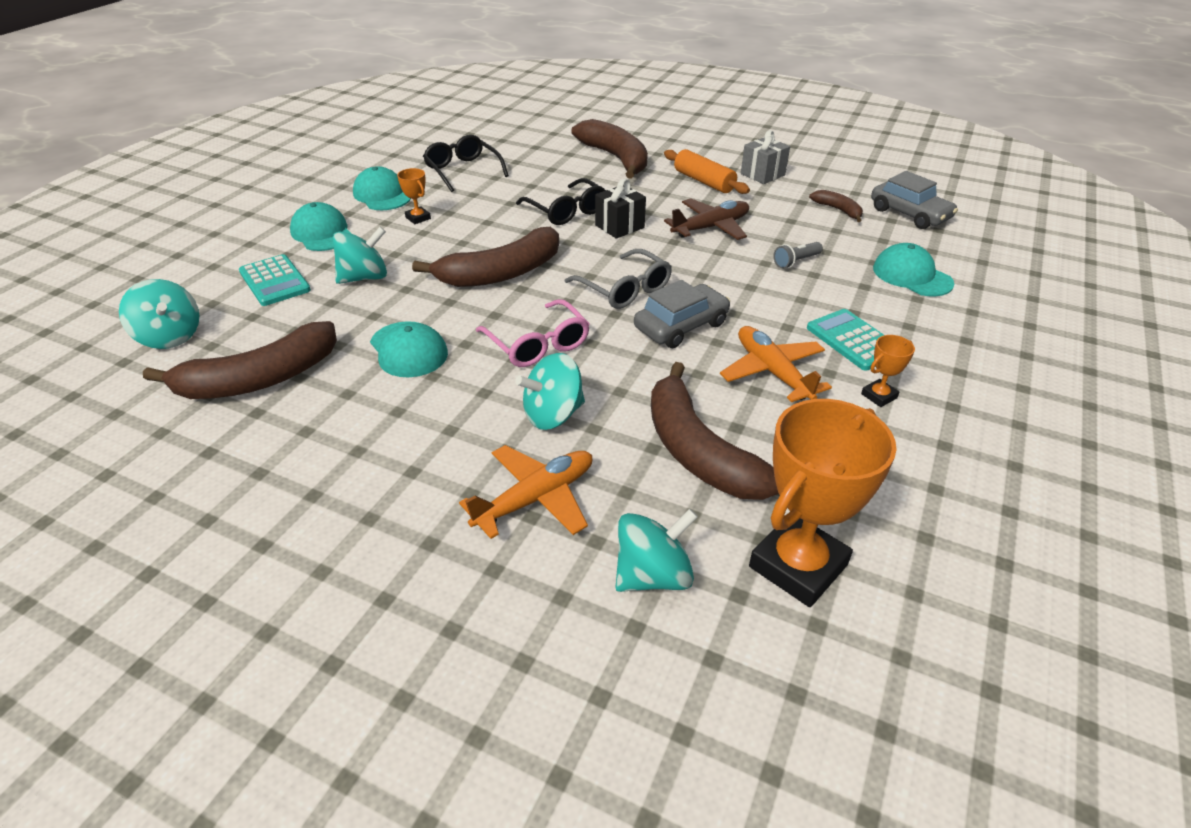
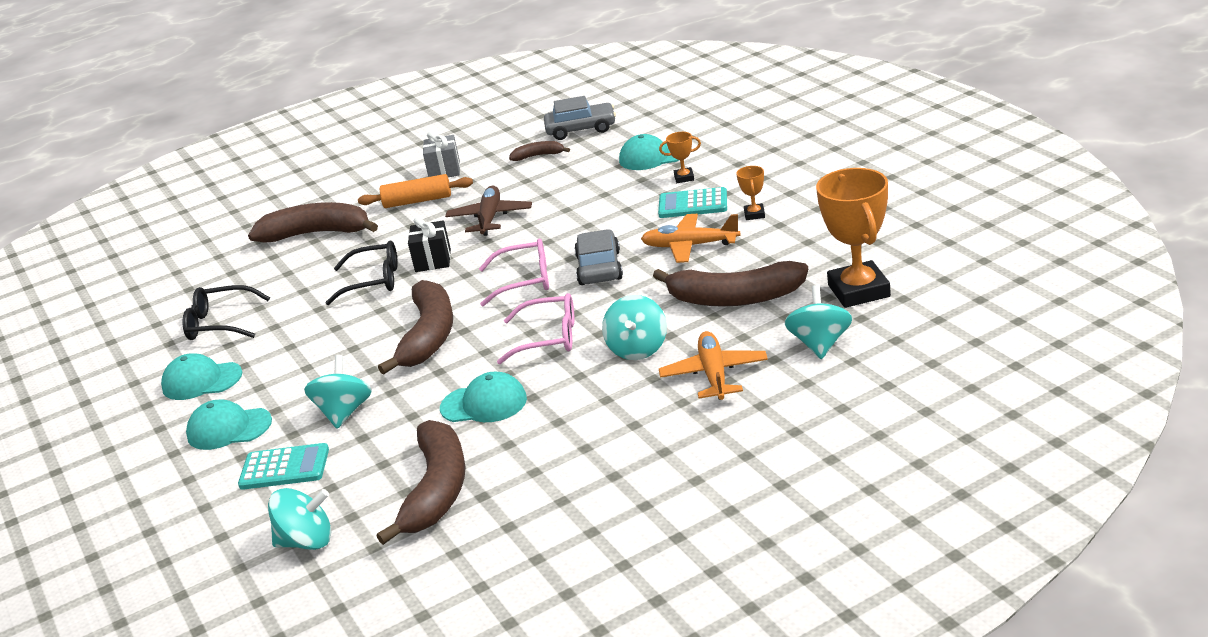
camera: 50 degrees left, 10 degrees down
orange trophy [397,168,431,224] -> orange trophy moved to [659,132,701,183]
grey glasses [564,249,672,309] -> pink glasses [479,239,549,306]
grey flashlight [773,242,823,269] -> none

